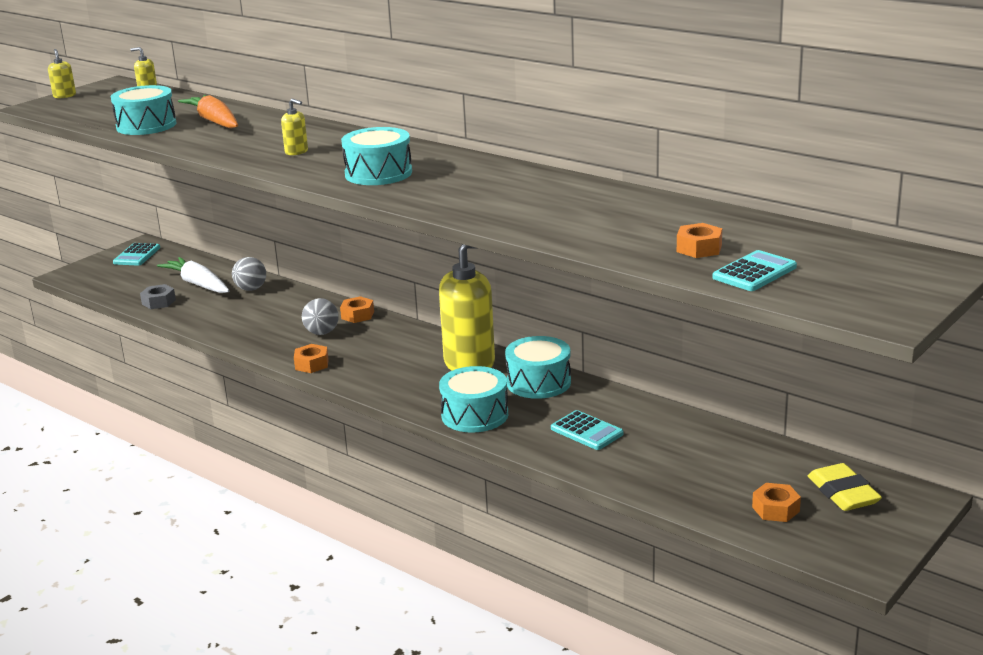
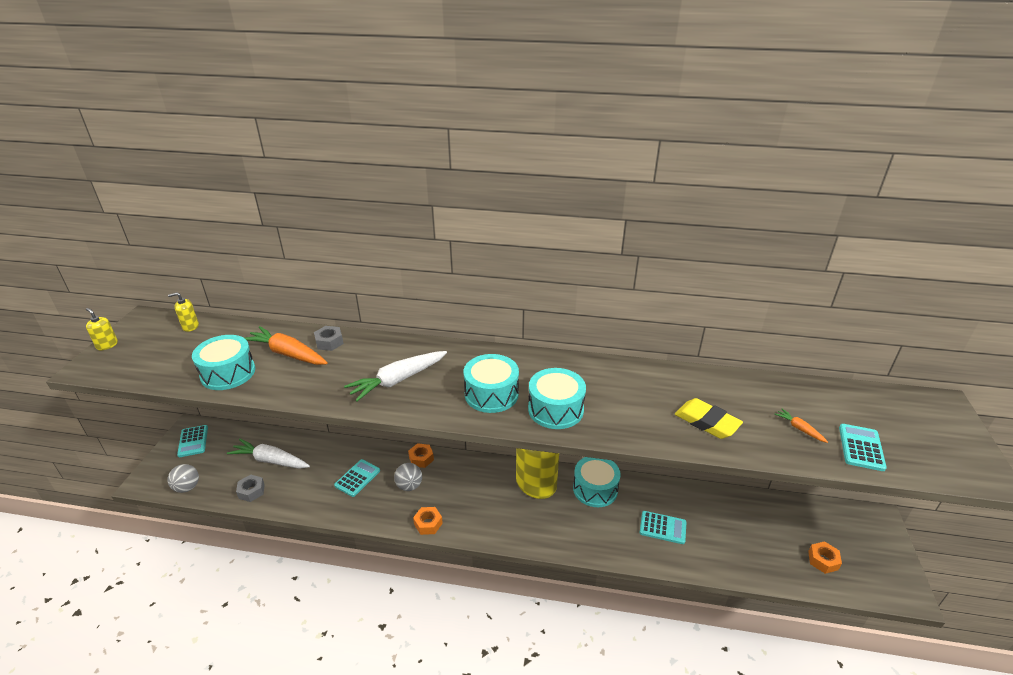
camera: 30 degrees left, 10 degrees up
grey ball [232,257,266,291] -> grey ball moved to [167,464,199,493]
yellow soap dispenser [281,98,308,155] -> white carrot [344,351,447,401]
turquoise drum [439,366,508,433] -> turquoise drum moved to [528,368,586,429]
orange nut [677,223,722,258] -> orange carrot [774,409,828,443]
yellow eraser [808,463,882,511] -> yellow eraser moved to [675,398,743,439]
none -> grey nut [314,326,344,351]
none -> turquoise calculator [334,459,380,497]

